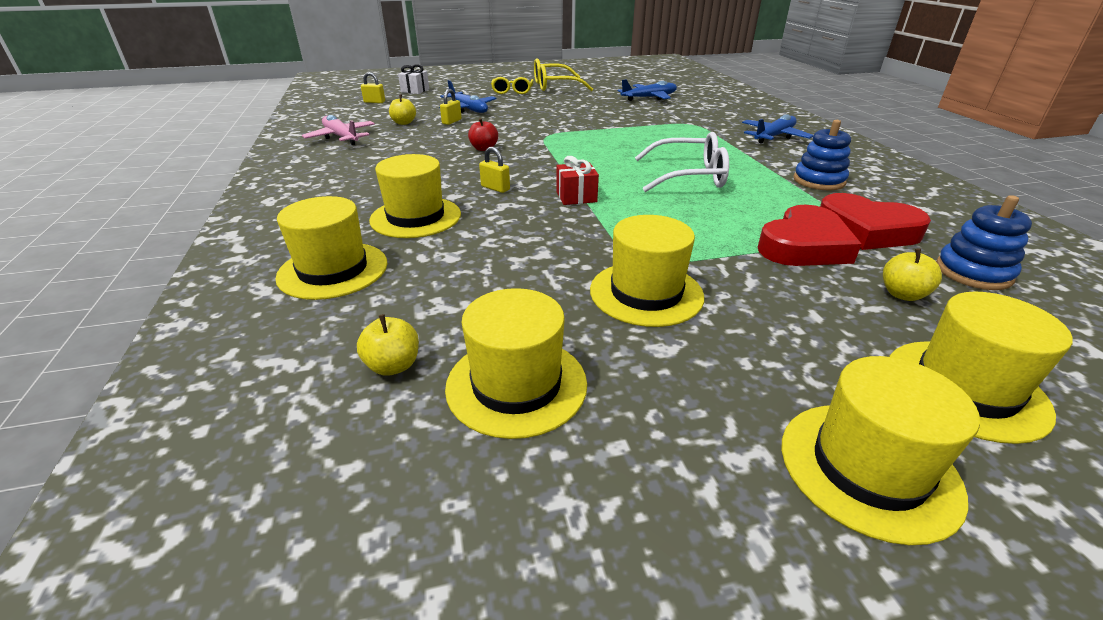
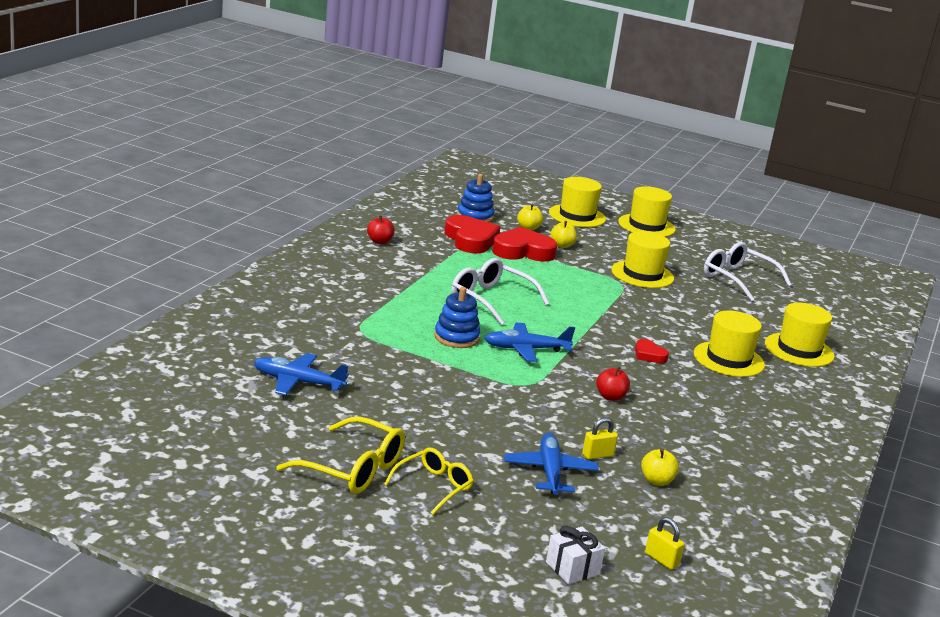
camera: 145 degrees left, 10 degrees down
pink plane [302,115,375,145] -> none
yellow apple [357,314,419,376] -> yellow apple moved to [550,221,577,248]
yellow hat [445,288,587,439] -> white glasses [704,242,792,301]
yellow padlock [479,147,510,193] -> red heart [635,339,669,363]
red gift [556,156,599,205] -> none
blue plane [742,114,814,144] -> blue plane moved to [484,323,575,362]
blue stacking toy [794,120,851,190] -> blue stacking toy moved to [434,287,480,348]
none -> red apple [367,215,395,244]

